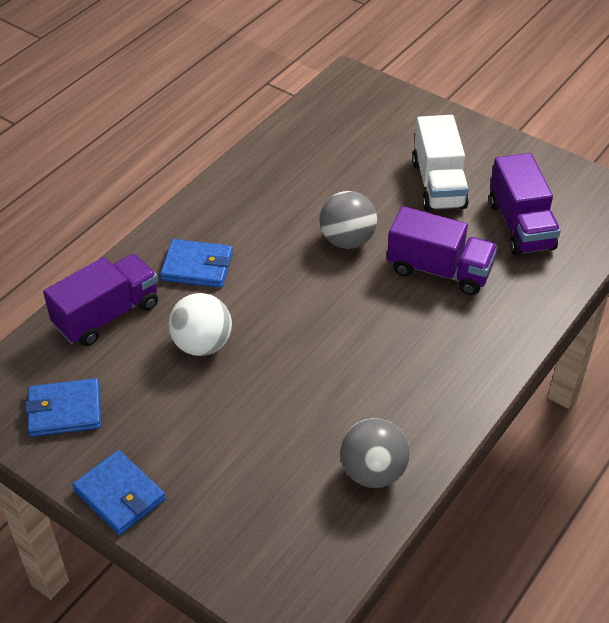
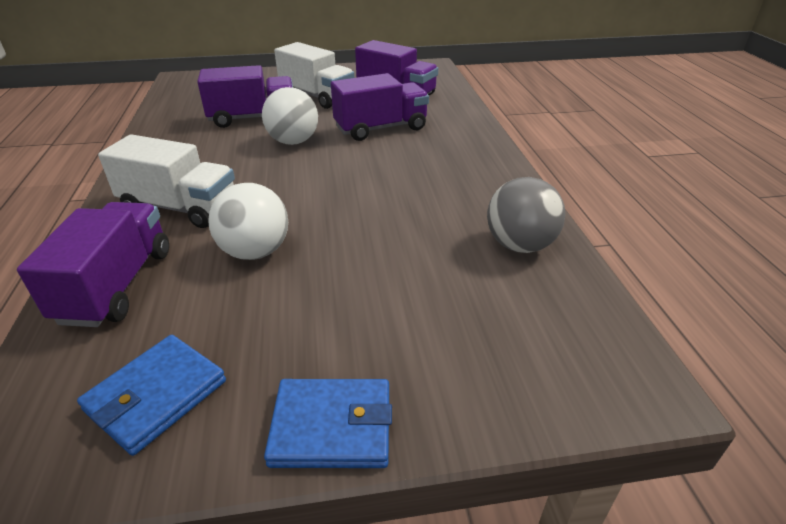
camera: 45 degrees left, 10 degrees down
blue wallet [160,239,233,288] -> white truck [98,134,235,228]
grey ball [319,191,377,249] -> white ball [262,87,318,145]
none -> purple truck [197,65,293,128]

